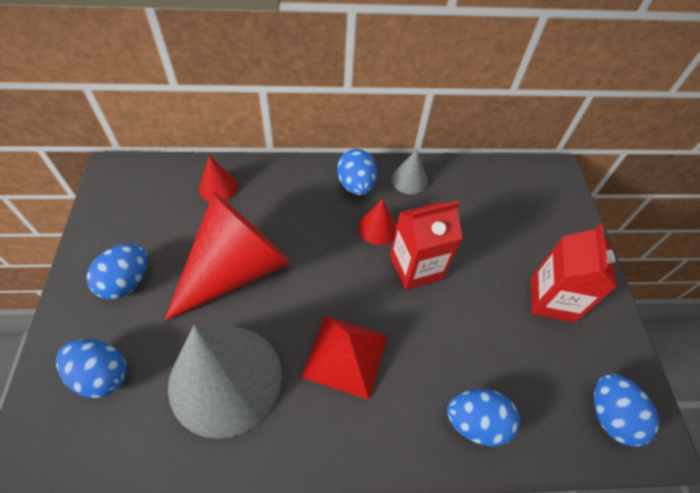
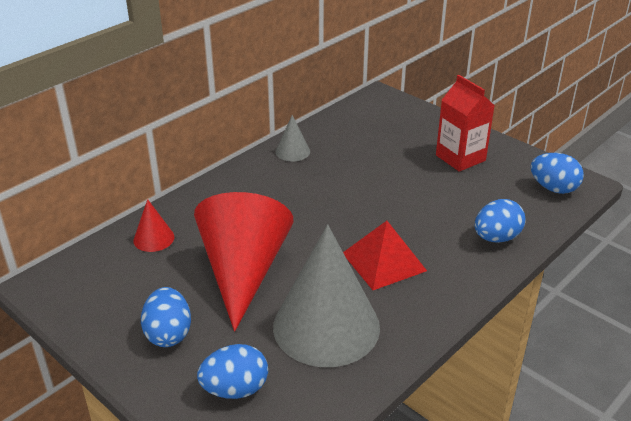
camera: 40 degrees left, 20 degrees down
blue egg [337,149,377,195] -> none
red cone [358,199,397,245] -> none
red carton [390,201,462,290] -> none

